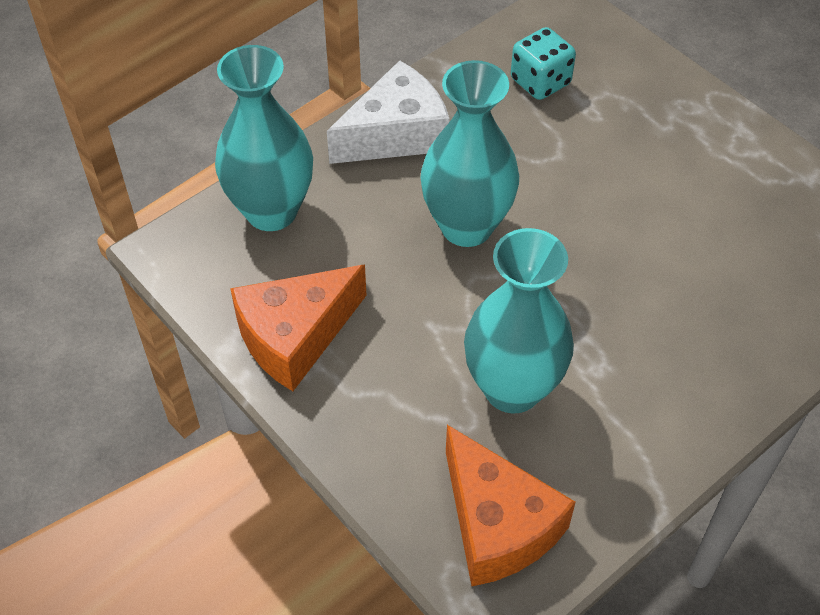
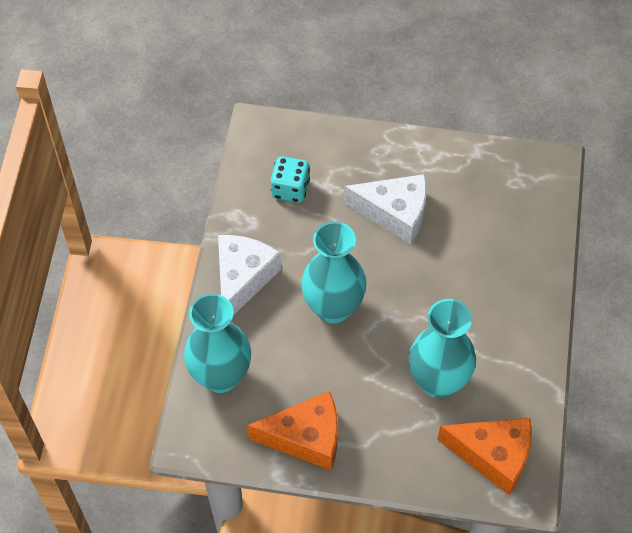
camera: 40 degrees left, 5 degrees up
orange cheese [230,265,367,391] -> orange cheese turned 105 degrees counterclockwise [247,391,338,470]
none -> white cheese [344,174,427,244]

